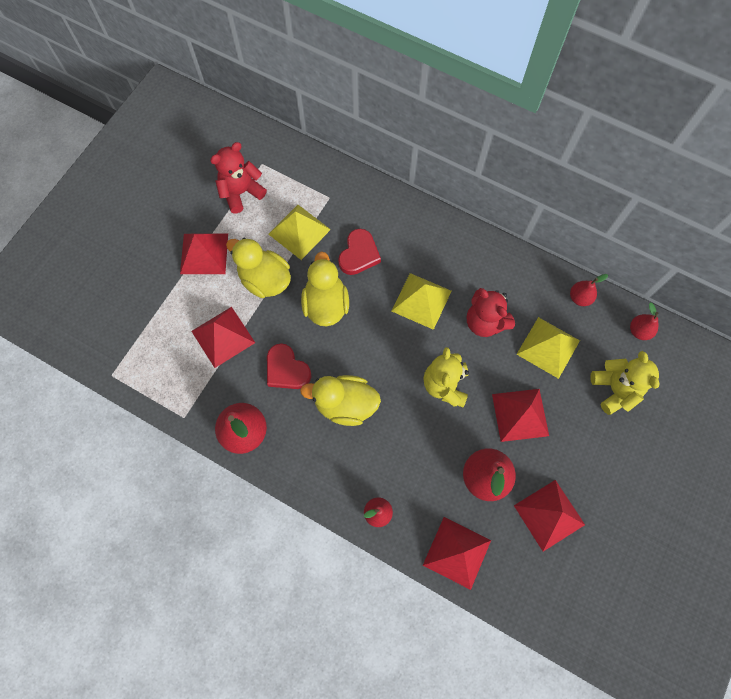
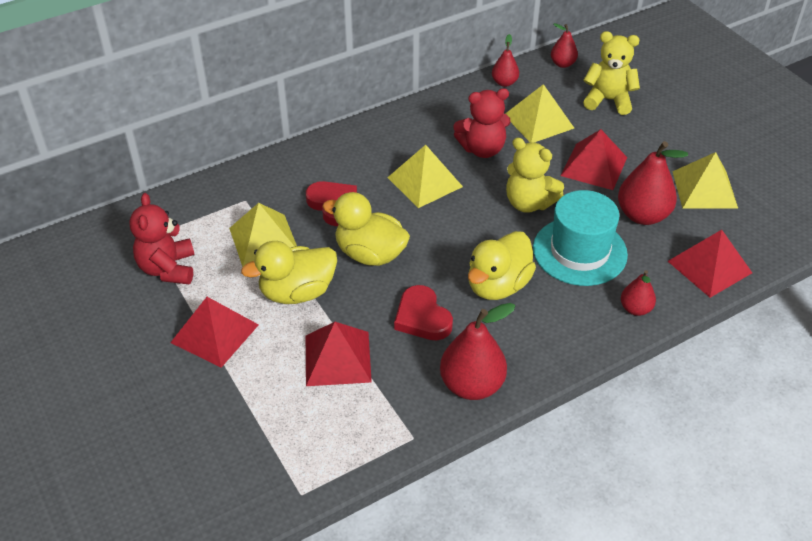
camera: 60 degrees left, 25 degrees down
red heart [267,343,312,389] -> red heart turned 75 degrees clockwise [394,285,453,340]
red pyramid [514,480,585,552] -> yellow pyramid [672,152,738,209]
none -> turquoise hat [533,190,628,286]

